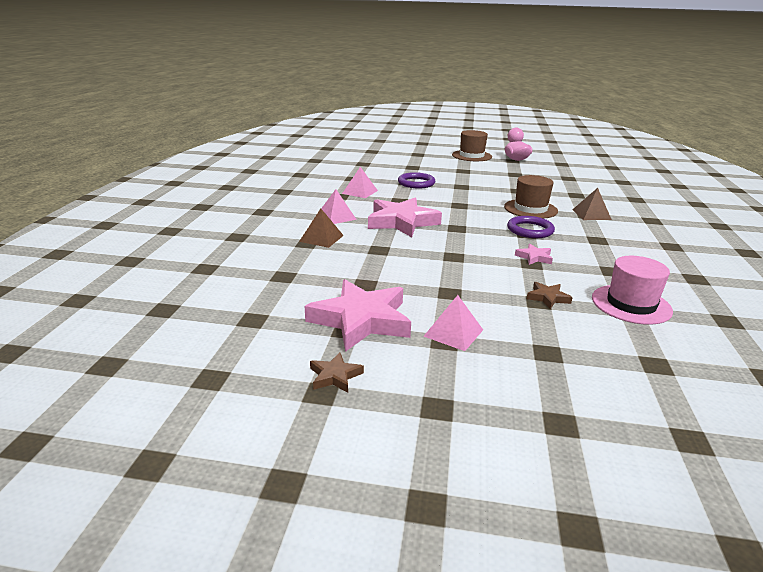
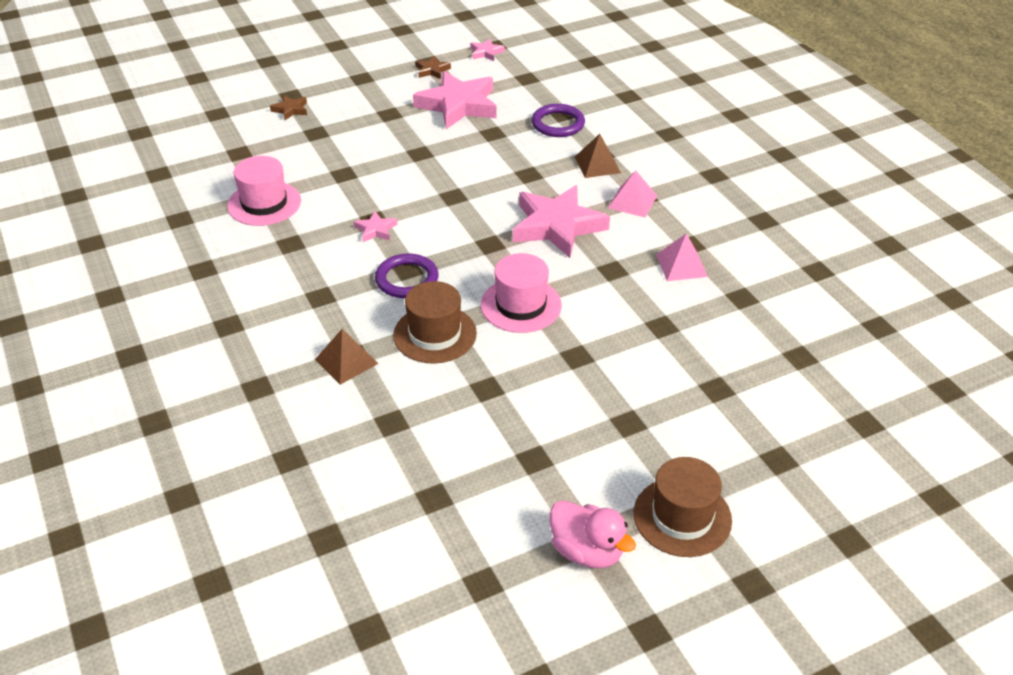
camera: 145 degrees right, 15 degrees up
purple ring [398,172,435,188] -> purple ring moved to [532,104,585,137]
pink pyramid [423,295,483,351] -> none
brown star [527,282,573,309] -> brown star moved to [270,95,307,120]
none -> pink star [470,39,505,61]
none -> pink hat [481,253,562,333]

